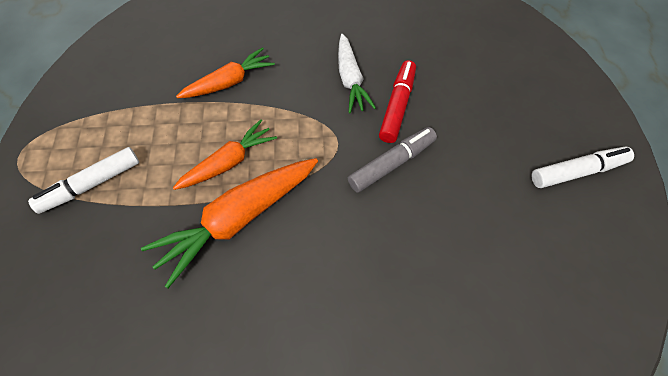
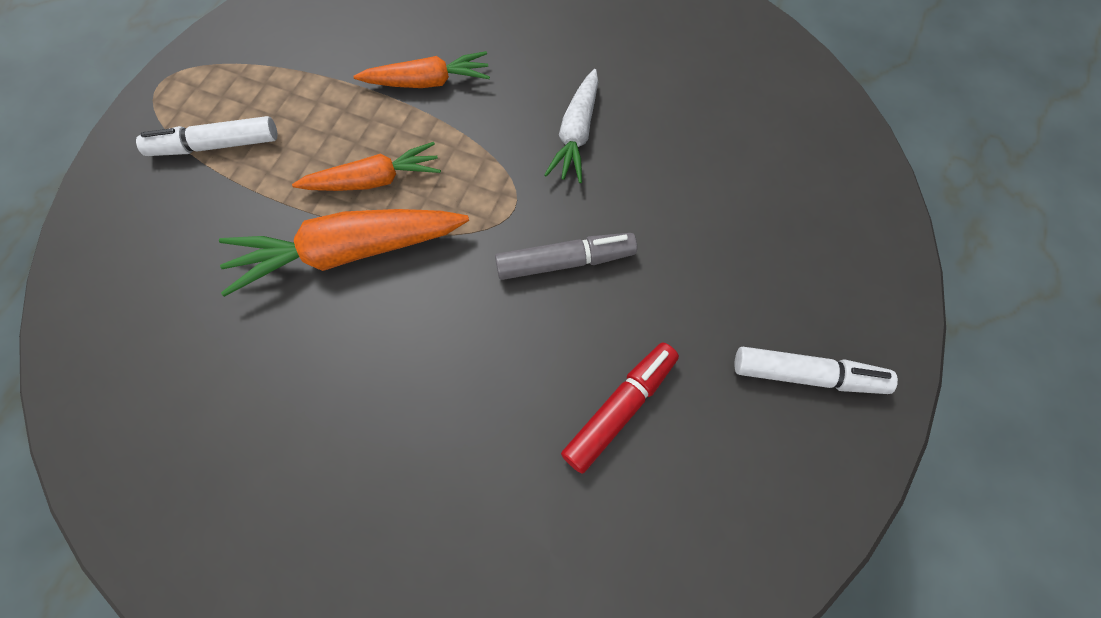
camera: 25 degrees right, 5 degrees up
red marker [379,60,416,143] -> red marker moved to [561,342,679,474]

